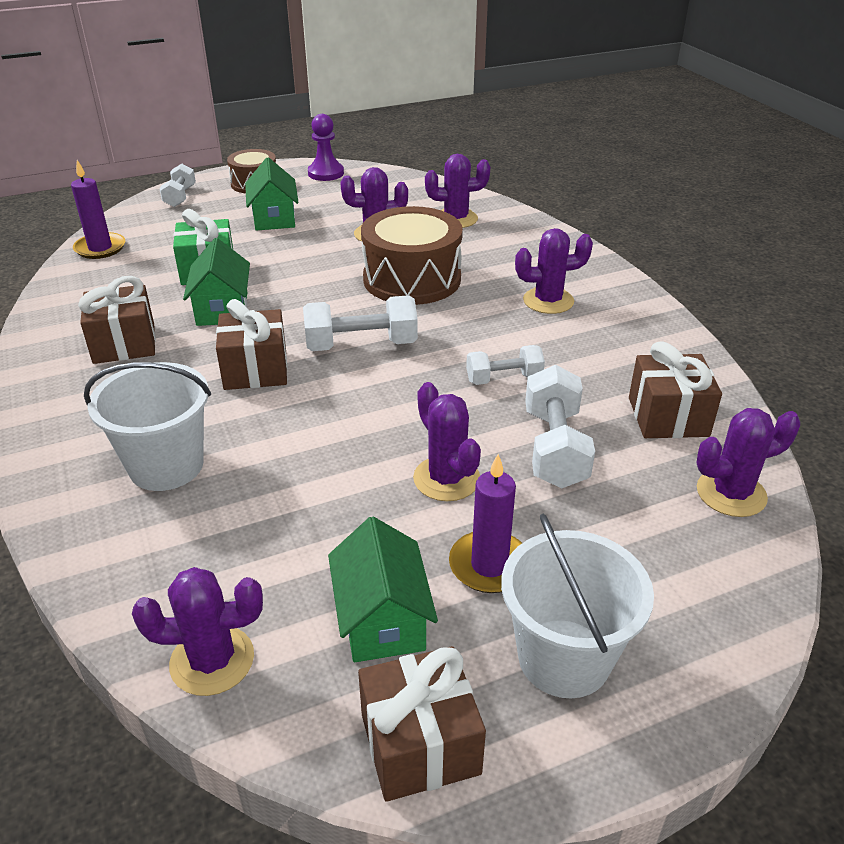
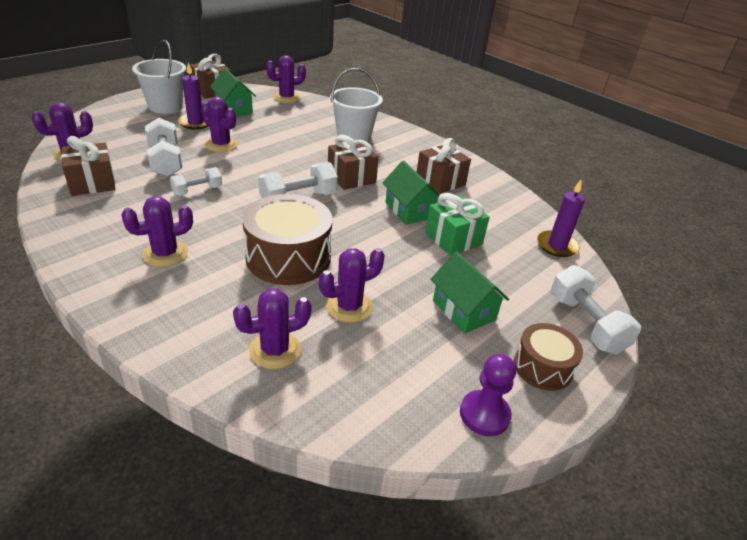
camera: 155 degrees right, 0 degrees up
white dumbbell [160,164,196,207] -> white dumbbell [550,265,641,354], size x1.58

